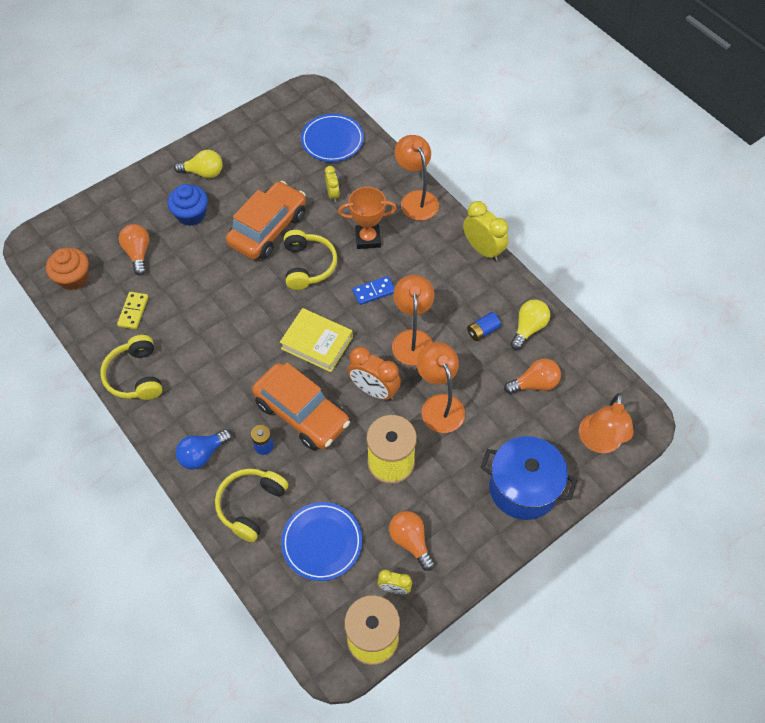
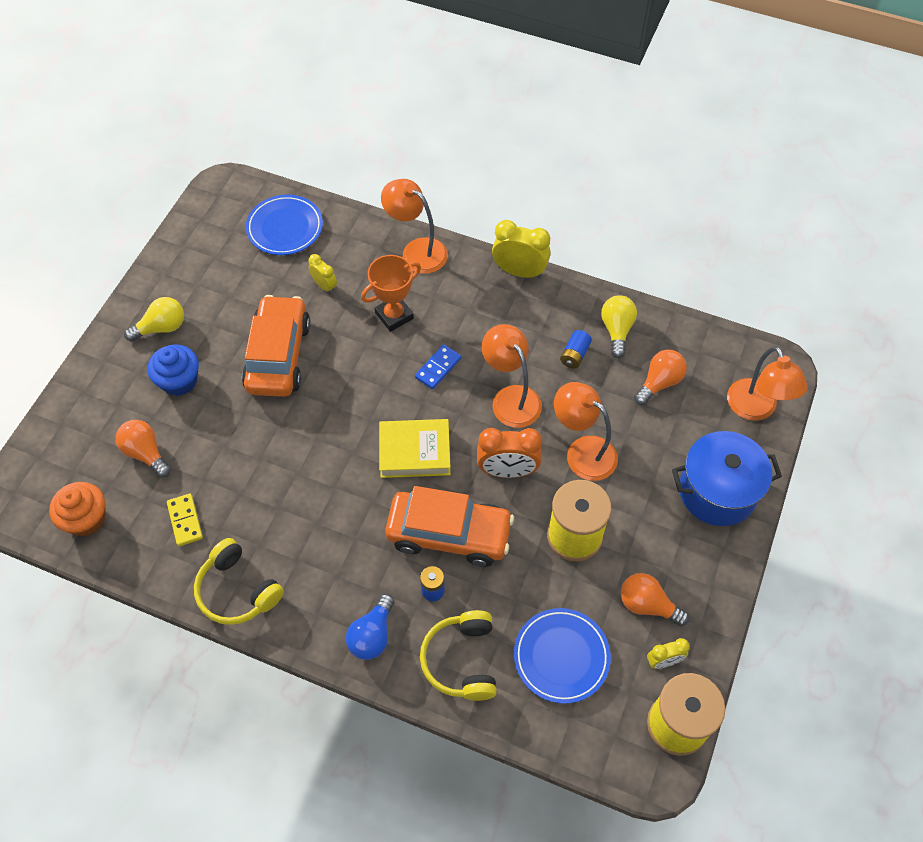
camera: 30 degrees left, 0 degrees up
yellow headphones [283,230,337,290] -> none

